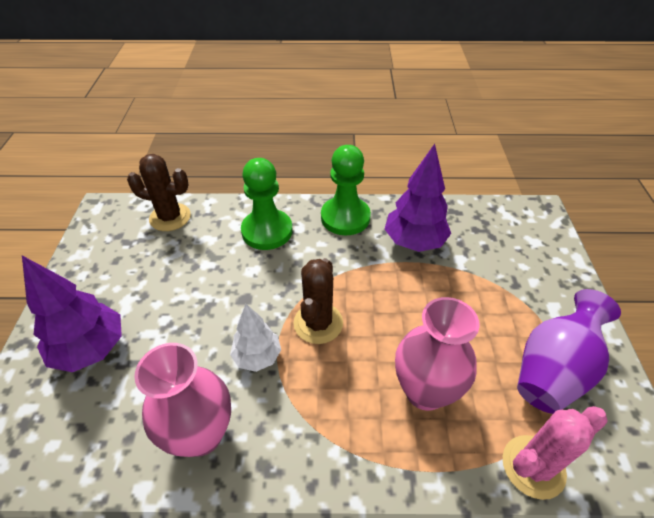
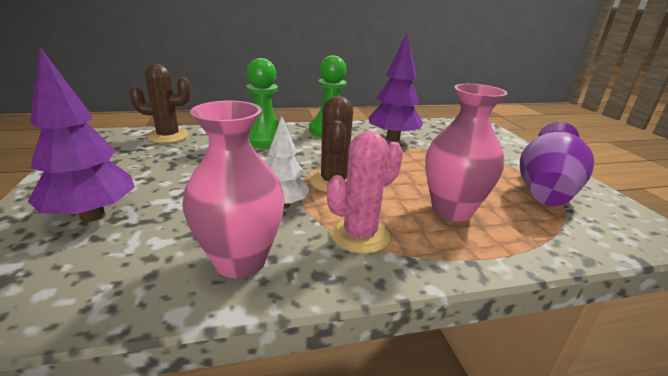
camera: 15 degrees left, 20 degrees down
pink cactus [503,406,608,500] -> pink cactus moved to [327,131,403,254]

